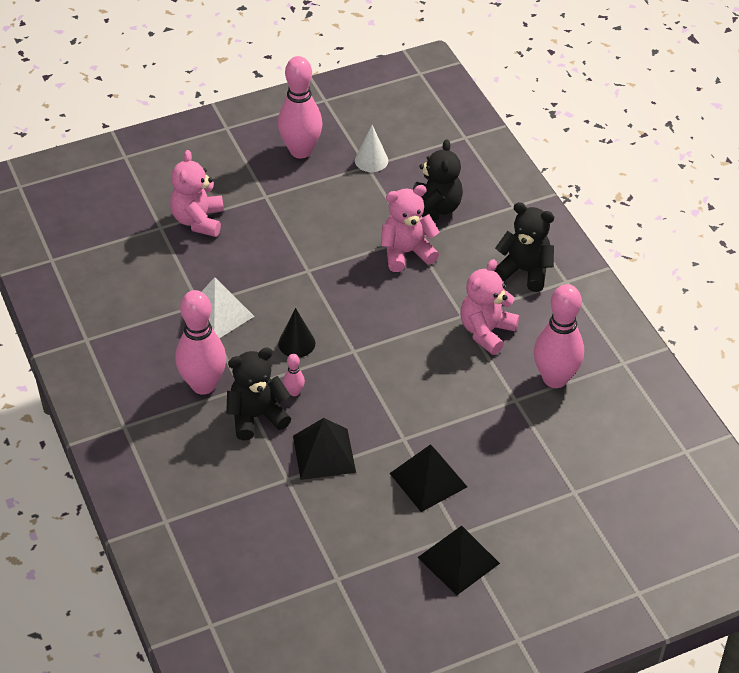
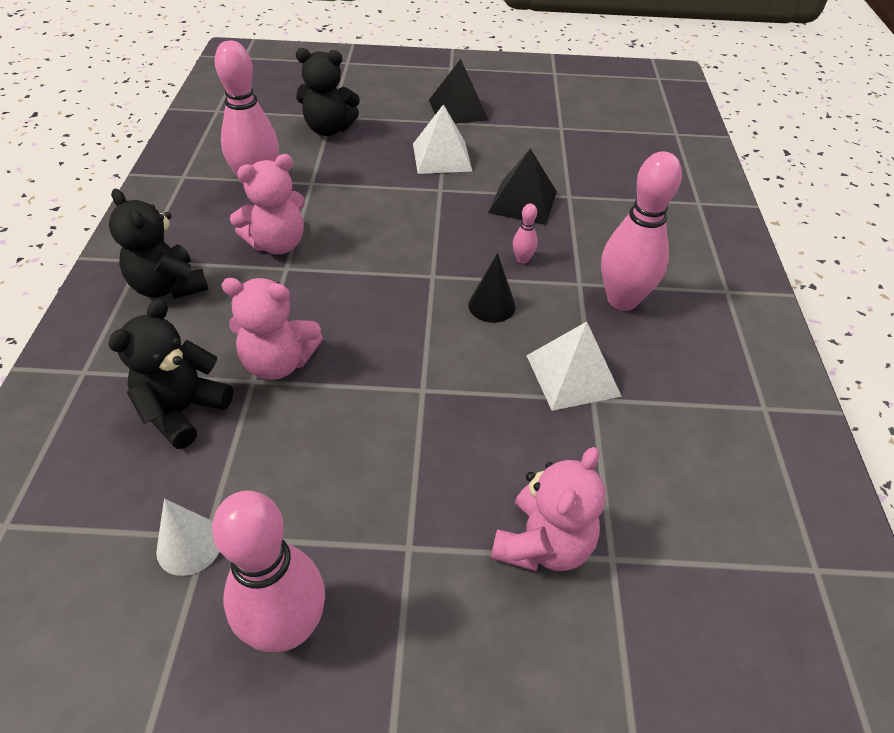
camera: 155 degrees left, 0 degrees up
black teddy bear [226,348,291,440] -> black teddy bear moved to [296,48,360,136]
black pyramid [389,444,467,512] -> white pyramid [413,104,472,174]

